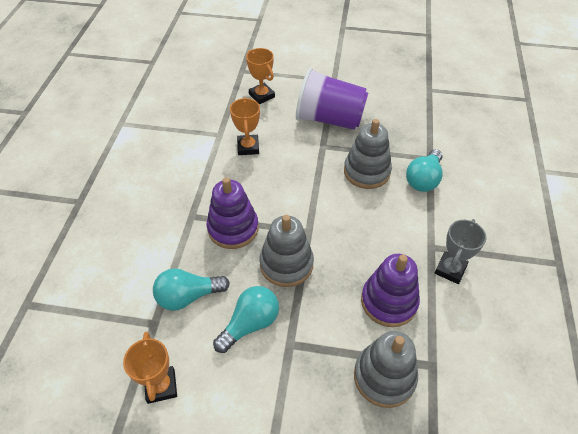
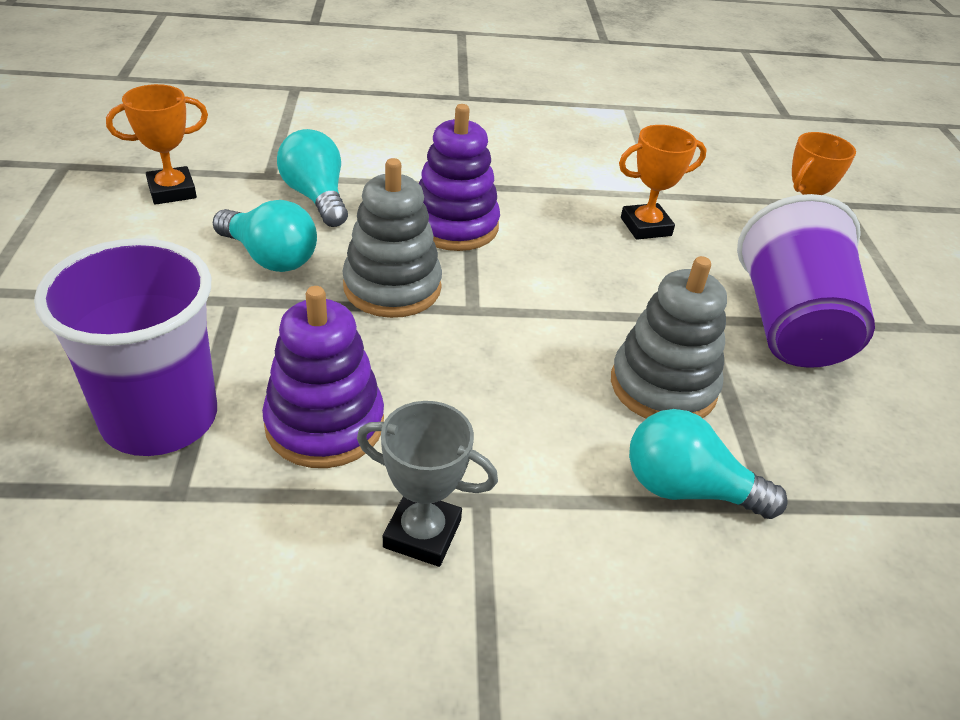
camera: 75 degrees right, 10 degrees down
grey stacking toy [354,331,418,408] -> purple cup [34,238,217,456]

